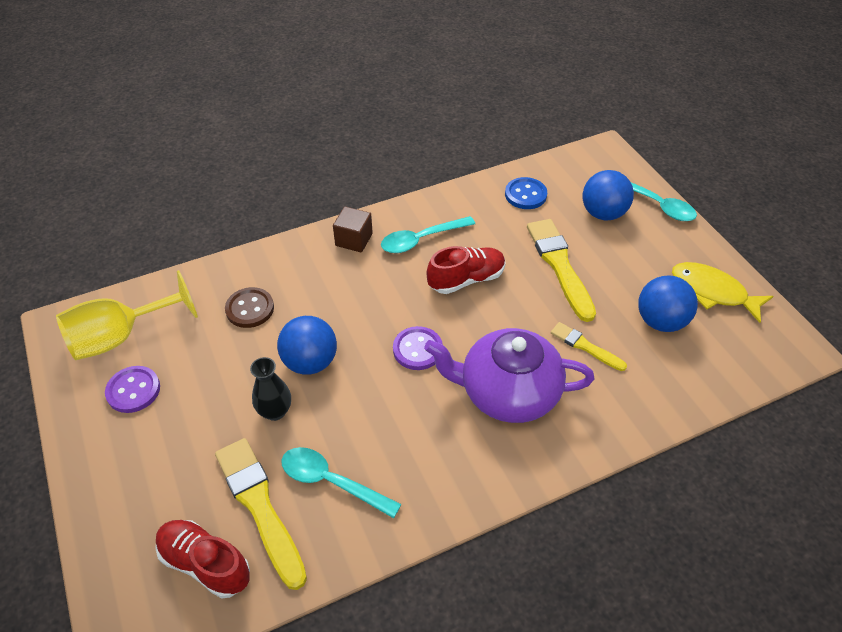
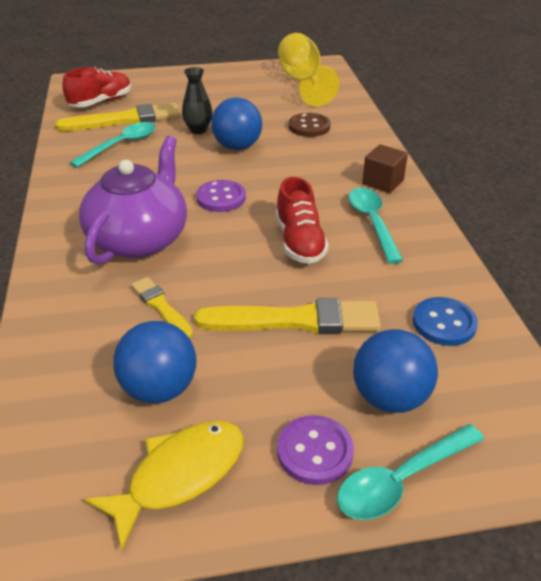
camera: 105 degrees right, 10 degrees down
purple button [105,366,160,413] -> purple button moved to [277,415,354,485]
yellow brush [551,322,627,371] -> yellow brush turned 90 degrees counterclockwise [131,277,193,338]

